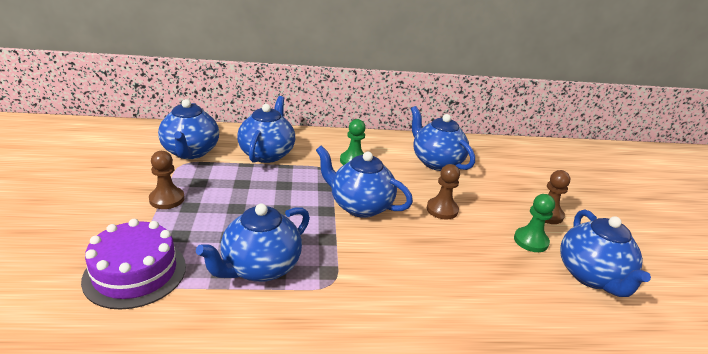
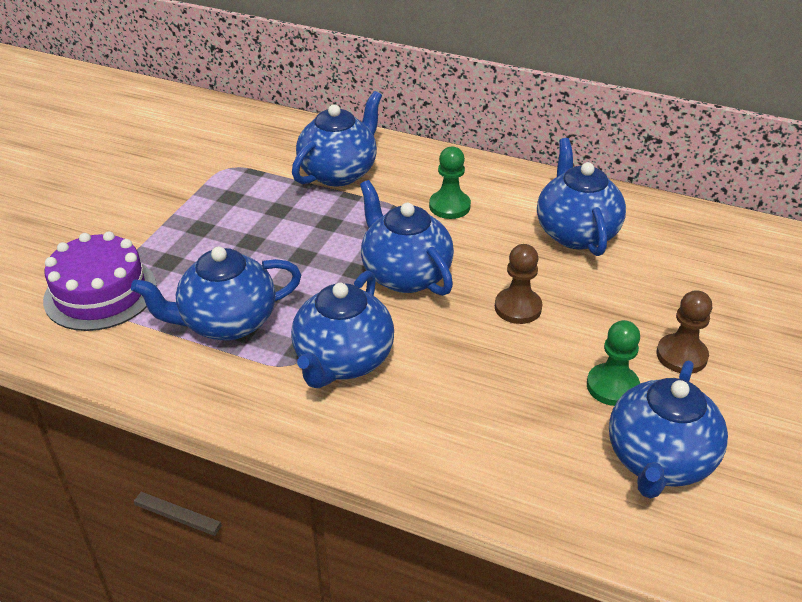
camera: 30 degrees right, 10 degrees up
brown pawn [149,151,185,209] -> none
blue teapot [158,99,219,159] -> blue teapot moved to [291,271,394,388]

